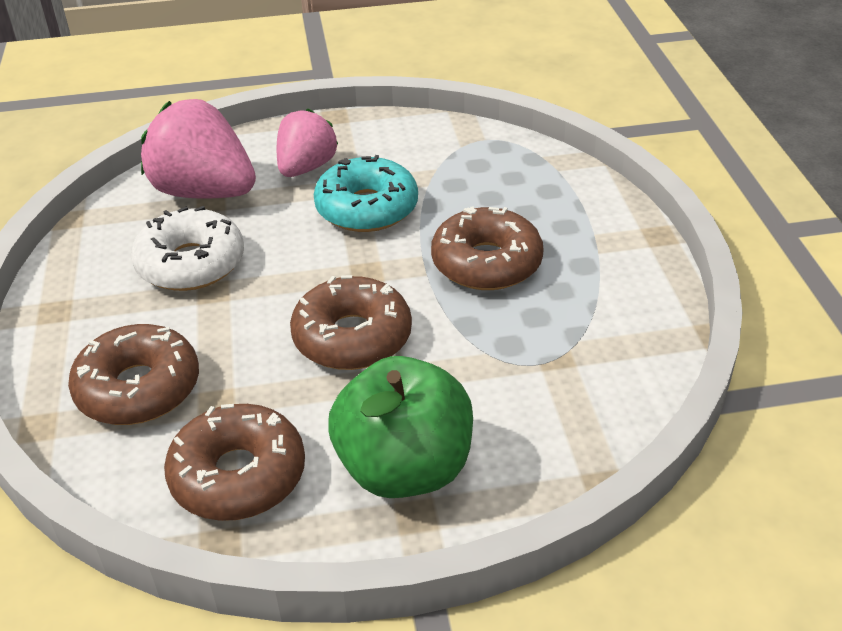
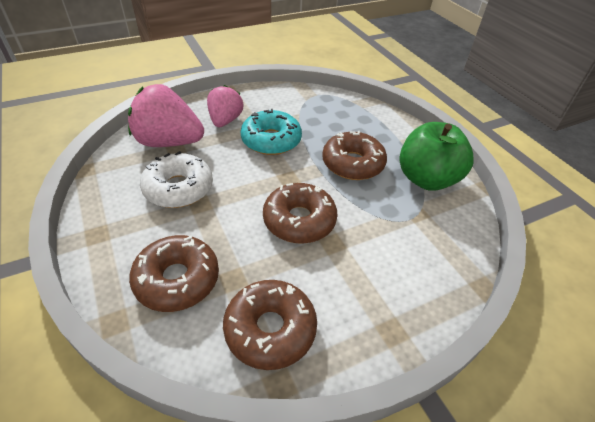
camera: 20 degrees left, 5 degrees up
green apple [328,356,473,498] -> green apple moved to [399,122,474,191]

